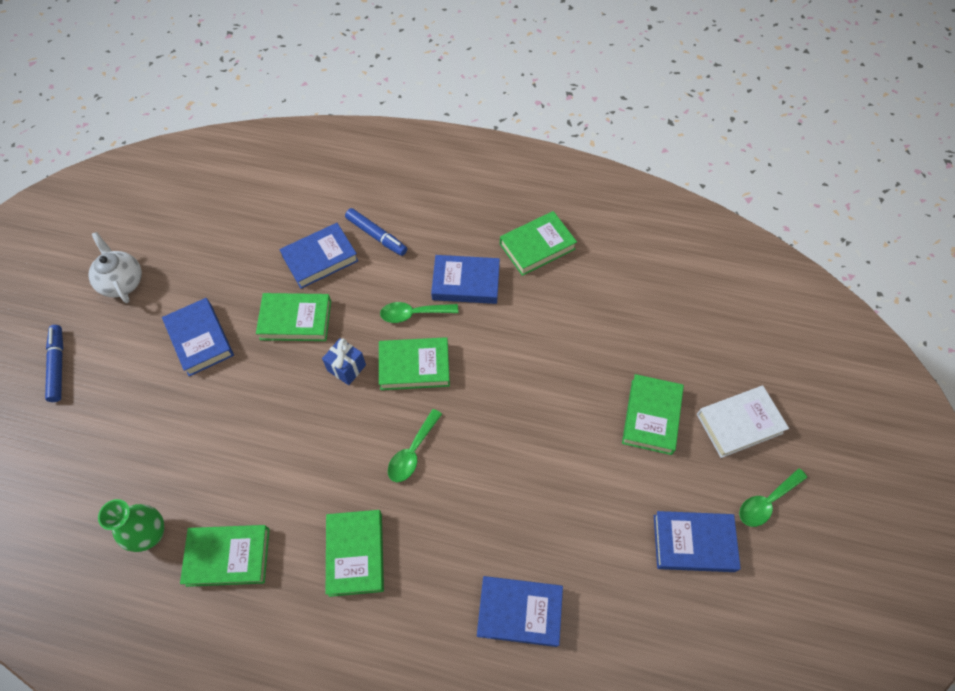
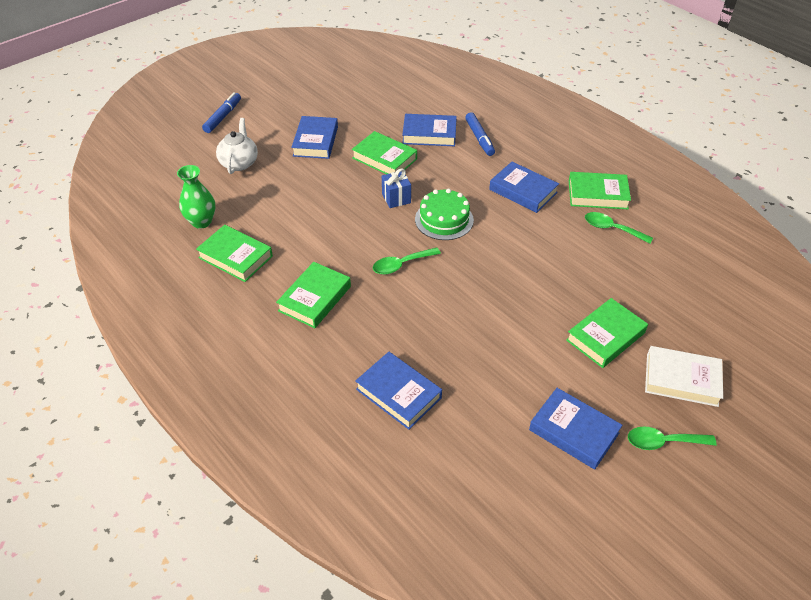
camera: 35 degrees right, 15 degrees down
white teapot [88,232,142,303] -> white teapot moved to [216,118,258,174]
green book [379,337,450,390] -> green cake [415,189,474,240]
green spoon [380,302,458,323] -> green spoon moved to [585,212,653,244]

